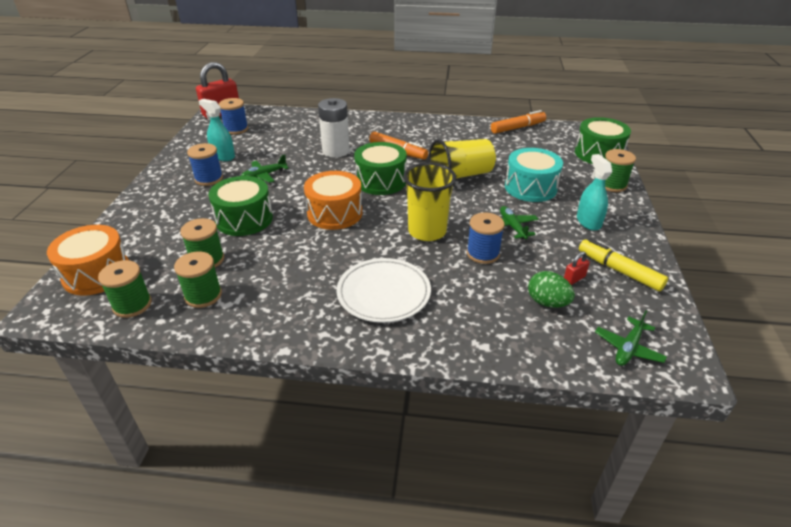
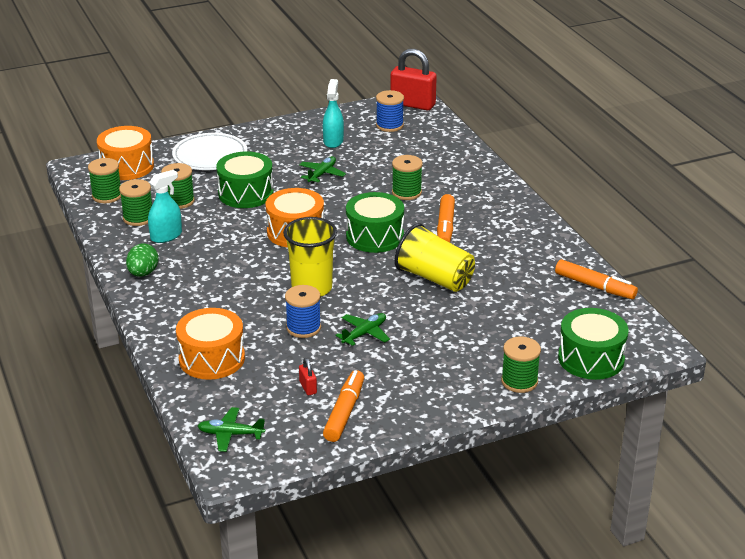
camera: 60 degrees right, 5 degrees down
blue spool [187,143,223,186] -> none
green plane [241,155,288,183] -> green plane turned 90 degrees clockwise [299,156,346,184]
white battery [318,98,350,158] -> green spool [392,155,423,200]
white plate [337,258,431,323] -> white plate moved to [172,133,247,170]
turquoise drum [505,148,563,202] -> none
green egg [528,271,575,308] -> green egg moved to [126,244,159,277]
red padlock [564,251,590,285] -> red padlock turned 45 degrees clockwise [299,358,317,395]
turquoise spray bottle [577,154,612,231] -> turquoise spray bottle moved to [148,170,182,243]
yellow marker [579,239,668,291] -> orange marker [323,370,364,442]
none -> orange drum [176,308,245,380]

